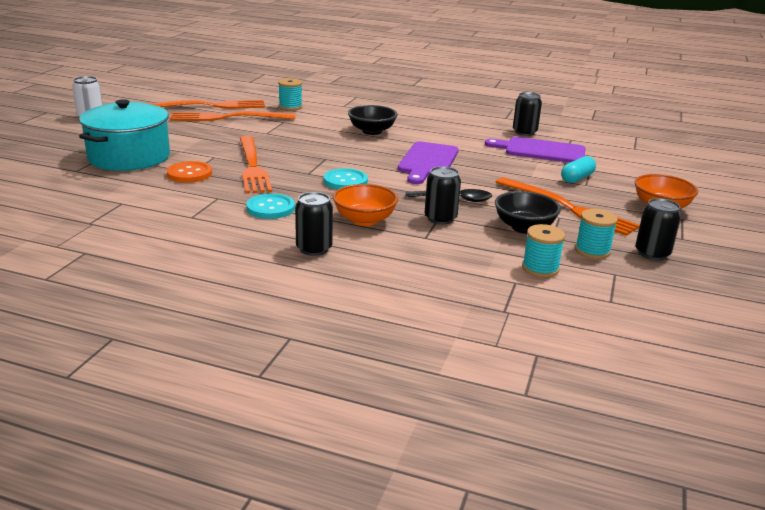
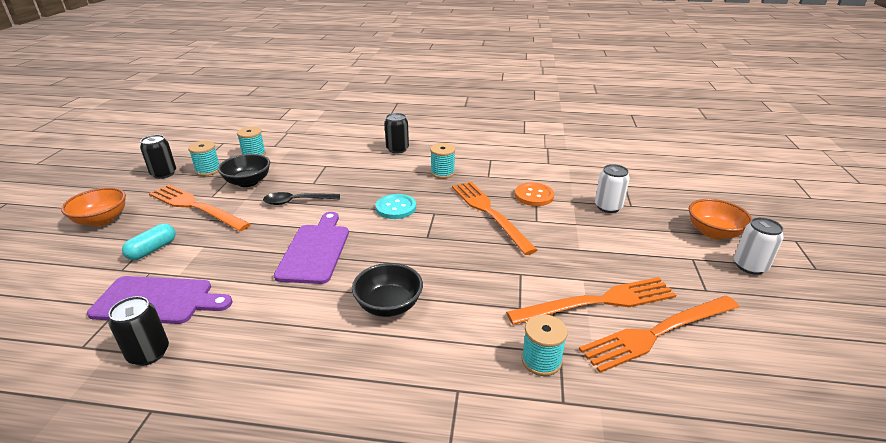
camera: 170 degrees right, 5 degrees up
turquoise pot [79,99,170,171] -> white can [595,164,630,213]
turquoise button [246,194,295,219] -> turquoise spool [430,143,455,179]
orange bowl [333,184,398,226] -> orange bowl moved to [689,199,752,240]
black can [425,166,461,225] -> none

